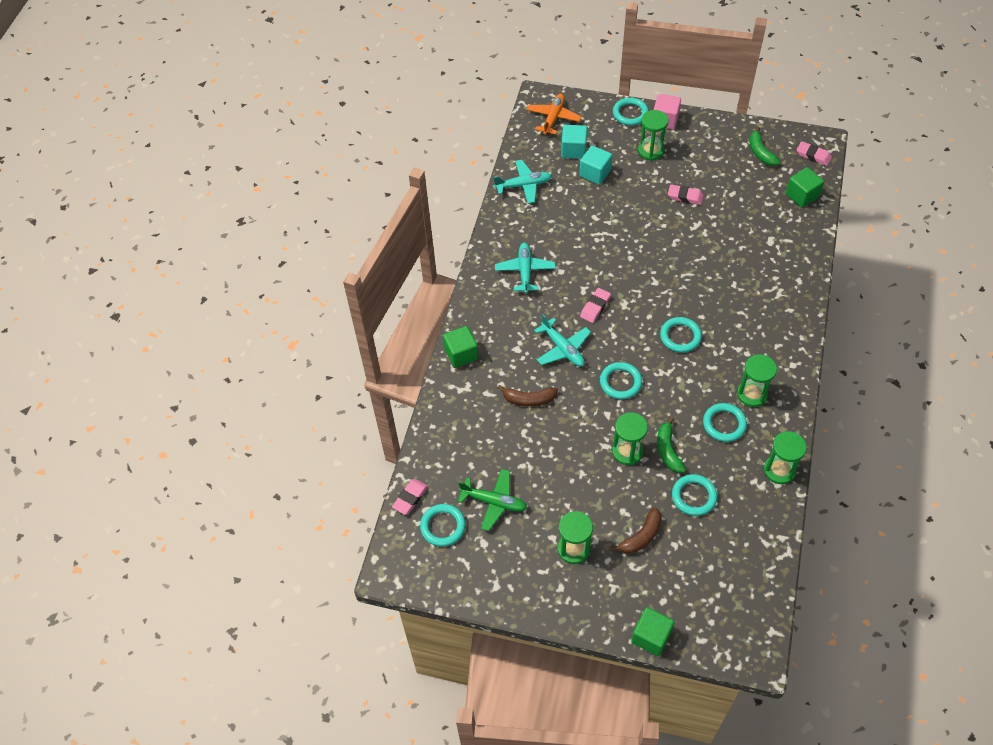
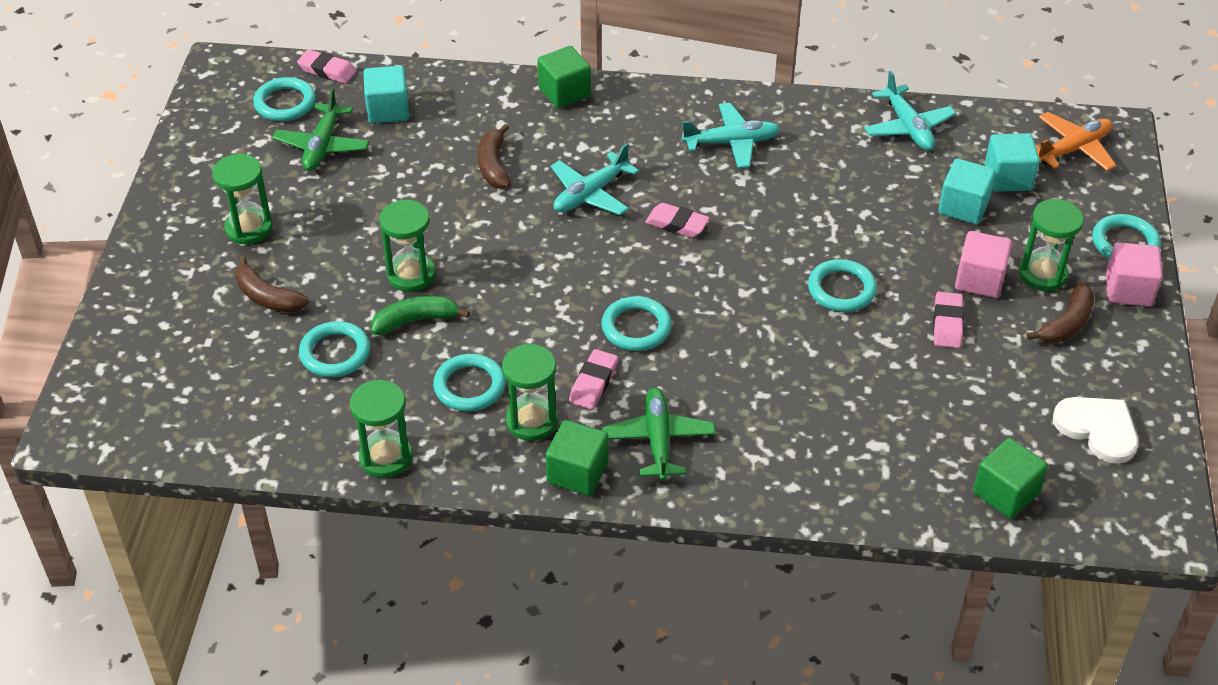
camera: 80 degrees right, 10 degrees down
orange plane [527,94,581,135] -> orange plane turned 45 degrees counterclockwise [1035,112,1116,171]
turquoise ring [600,362,642,399] -> turquoise ring moved to [808,259,877,312]
green cube [631,607,675,656] -> green cube moved to [546,420,608,496]
green banana [749,126,780,166] -> white heart [1053,397,1138,464]
pink eraser [797,141,832,166] -> pink eraser moved to [569,349,618,409]
none -> turquoise cube [363,66,409,123]
none -> green plane [601,388,716,481]
none -> pink cube [955,231,1012,298]
none -> brown banana [1026,283,1094,343]

